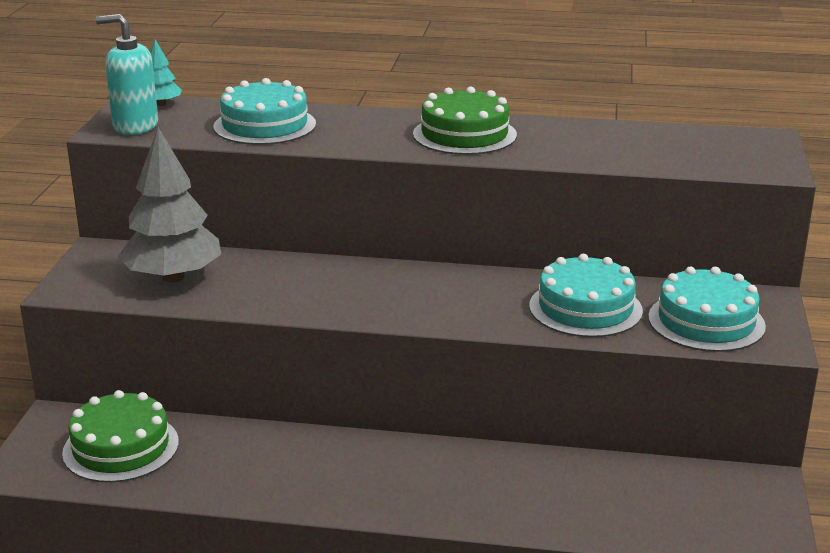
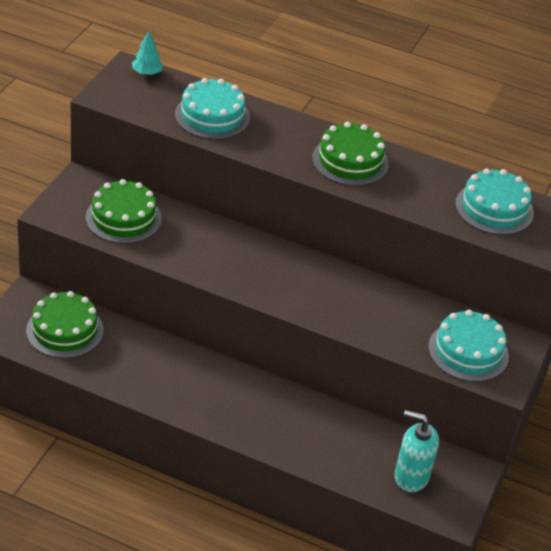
camera: 10 degrees right, 15 degrees up
turquoise soap dispenser [96,14,158,135] -> turquoise soap dispenser moved to [395,410,439,492]
grey tree [118,127,221,283] -> green cake [86,179,162,244]
turquoise cake [529,254,643,337] -> turquoise cake moved to [455,168,534,235]

